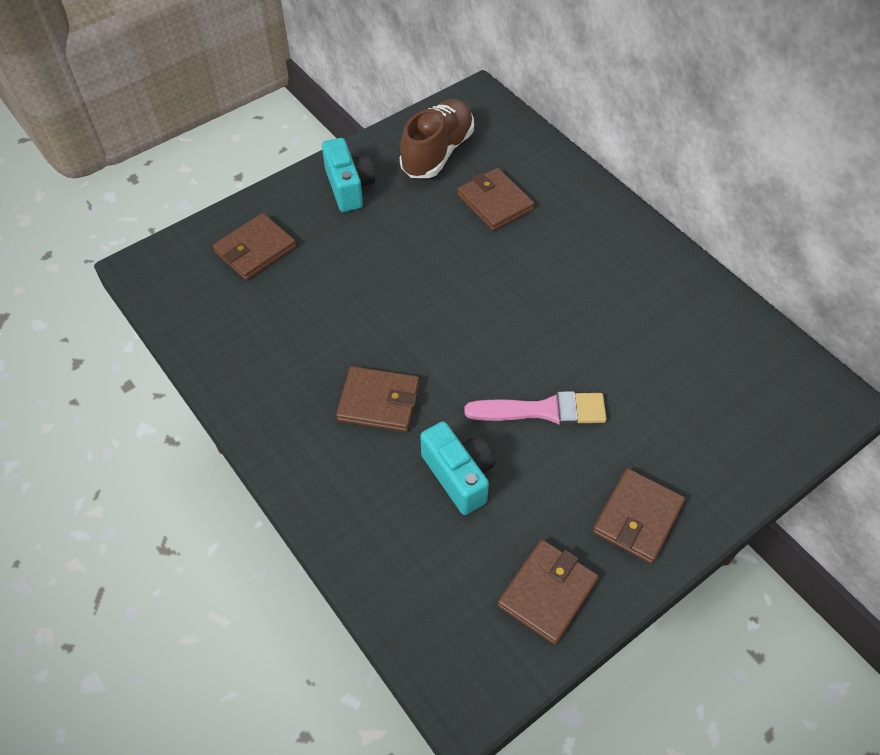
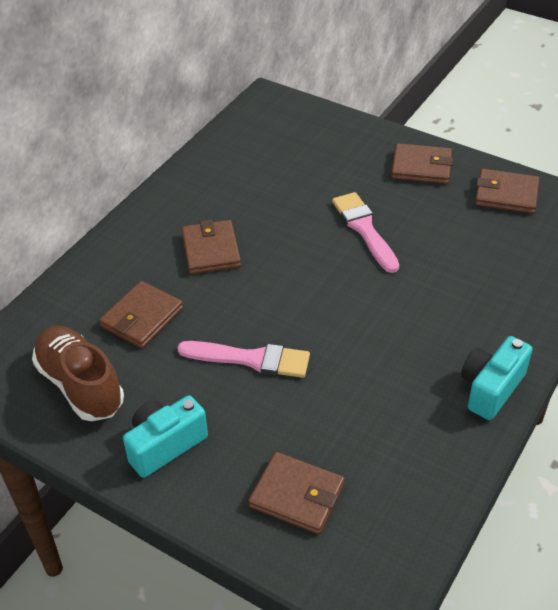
camera: 110 degrees left, 10 degrees down
brown wallet [336,366,419,432] -> brown wallet moved to [181,219,241,274]
brown shoe [400,99,474,178] -> brown shoe turned 45 degrees clockwise [32,326,124,421]
turquoise camera [420,421,495,515] -> turquoise camera moved to [461,336,533,420]
none -> pink brush [177,341,310,378]

